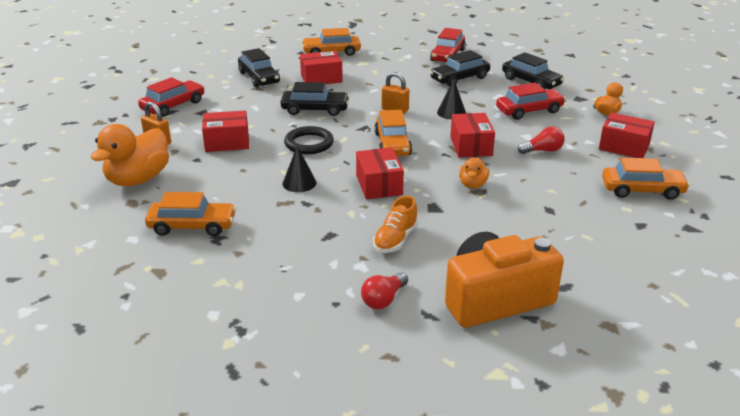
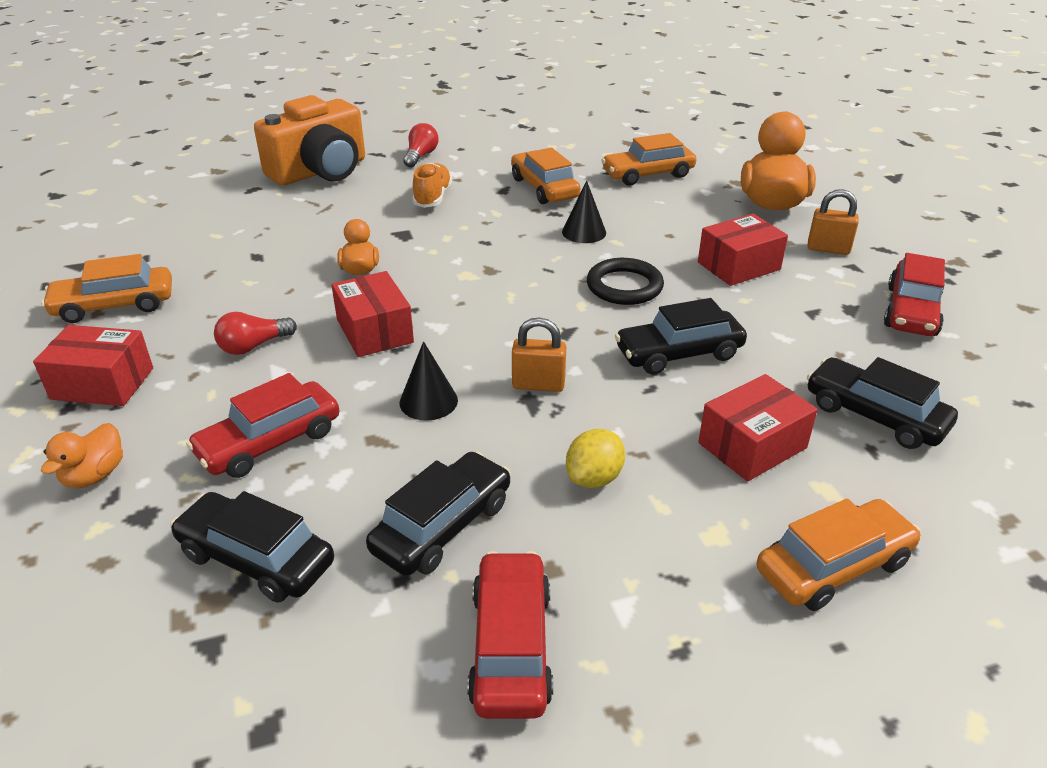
camera: 160 degrees right, 5 degrees up
red box [356,148,404,199] -> none
orange car [374,110,412,156] -> orange car moved to [511,147,581,204]
none -> yellow lemon [566,429,625,488]

